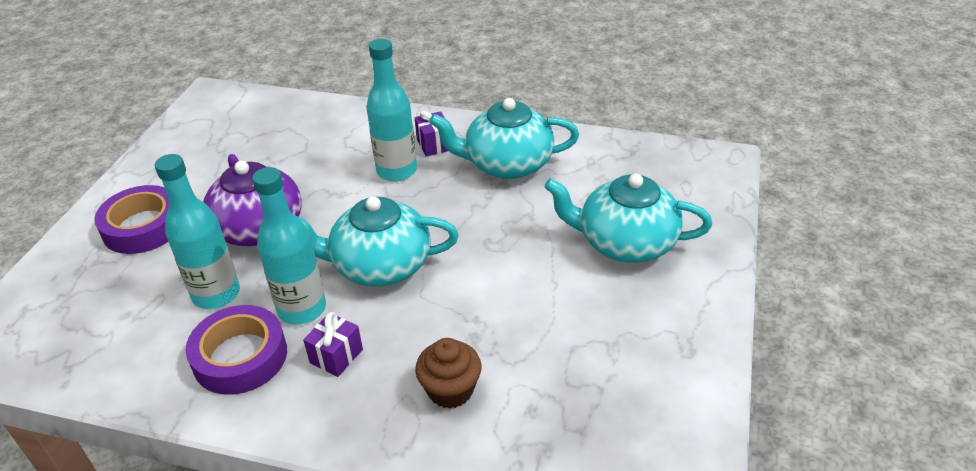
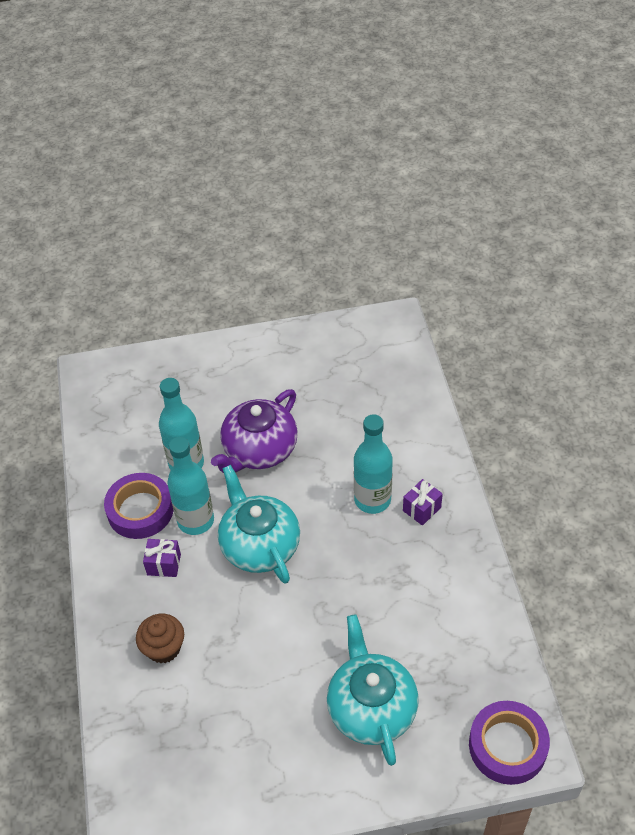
camera: 65 degrees right, 10 degrees up
purple tape [94,185,169,254] -> purple tape moved to [469,701,550,785]
turquoise teapot [429,98,579,179] -> none

